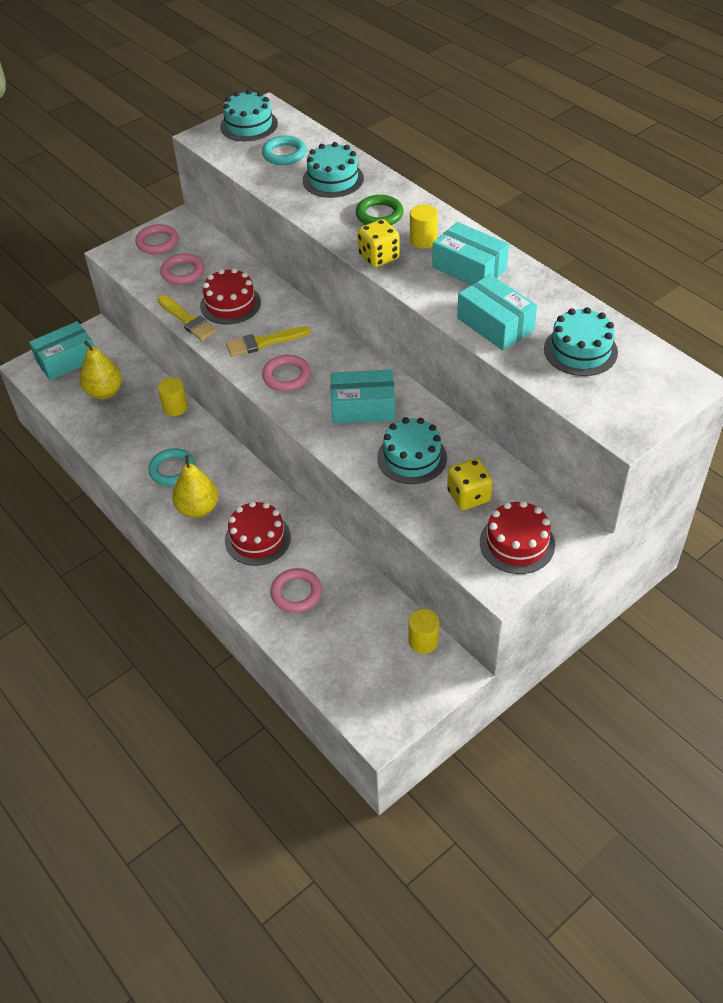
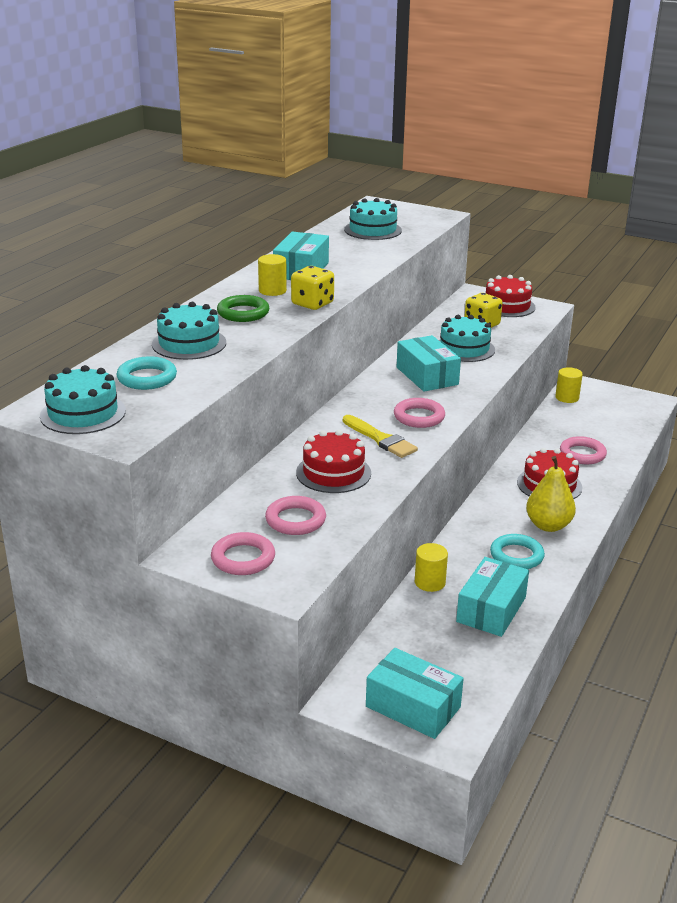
camera: 115 degrees left, 20 degrees down
yellow pear [80,341,122,399] -> none
yellow brush [157,295,217,341] -> none
turquoise box [457,274,537,350] -> turquoise box moved to [456,557,529,637]

